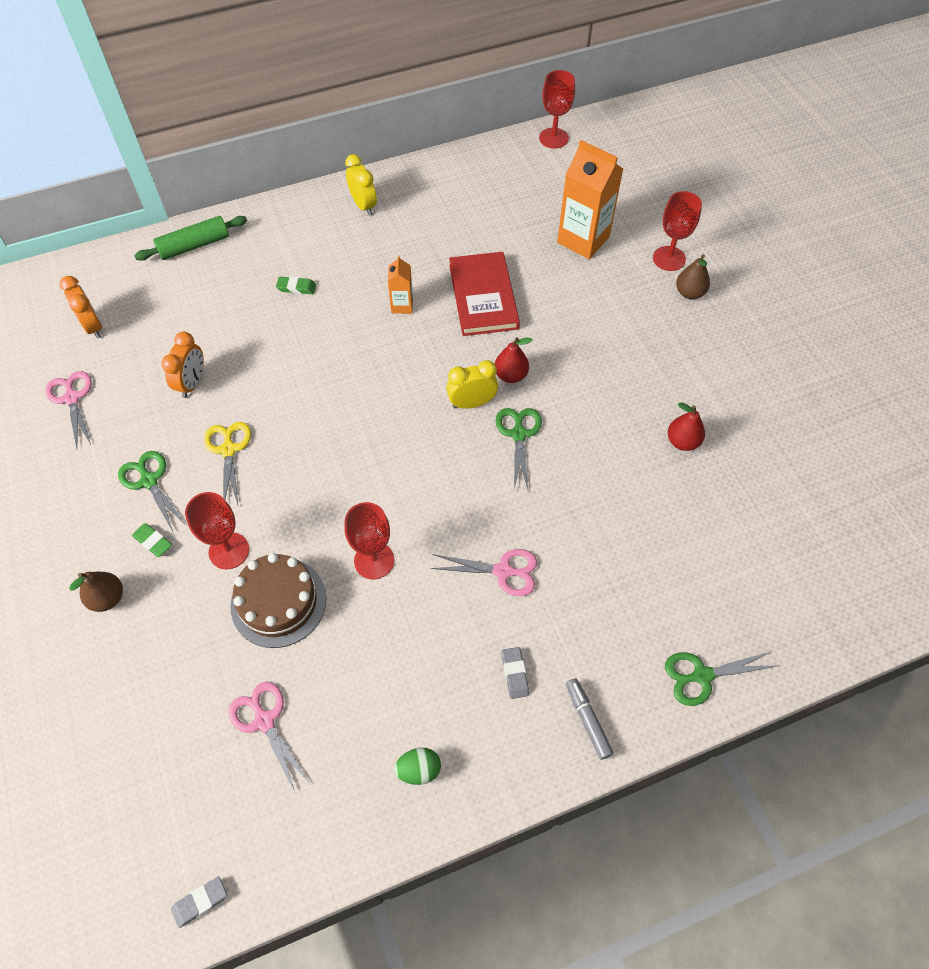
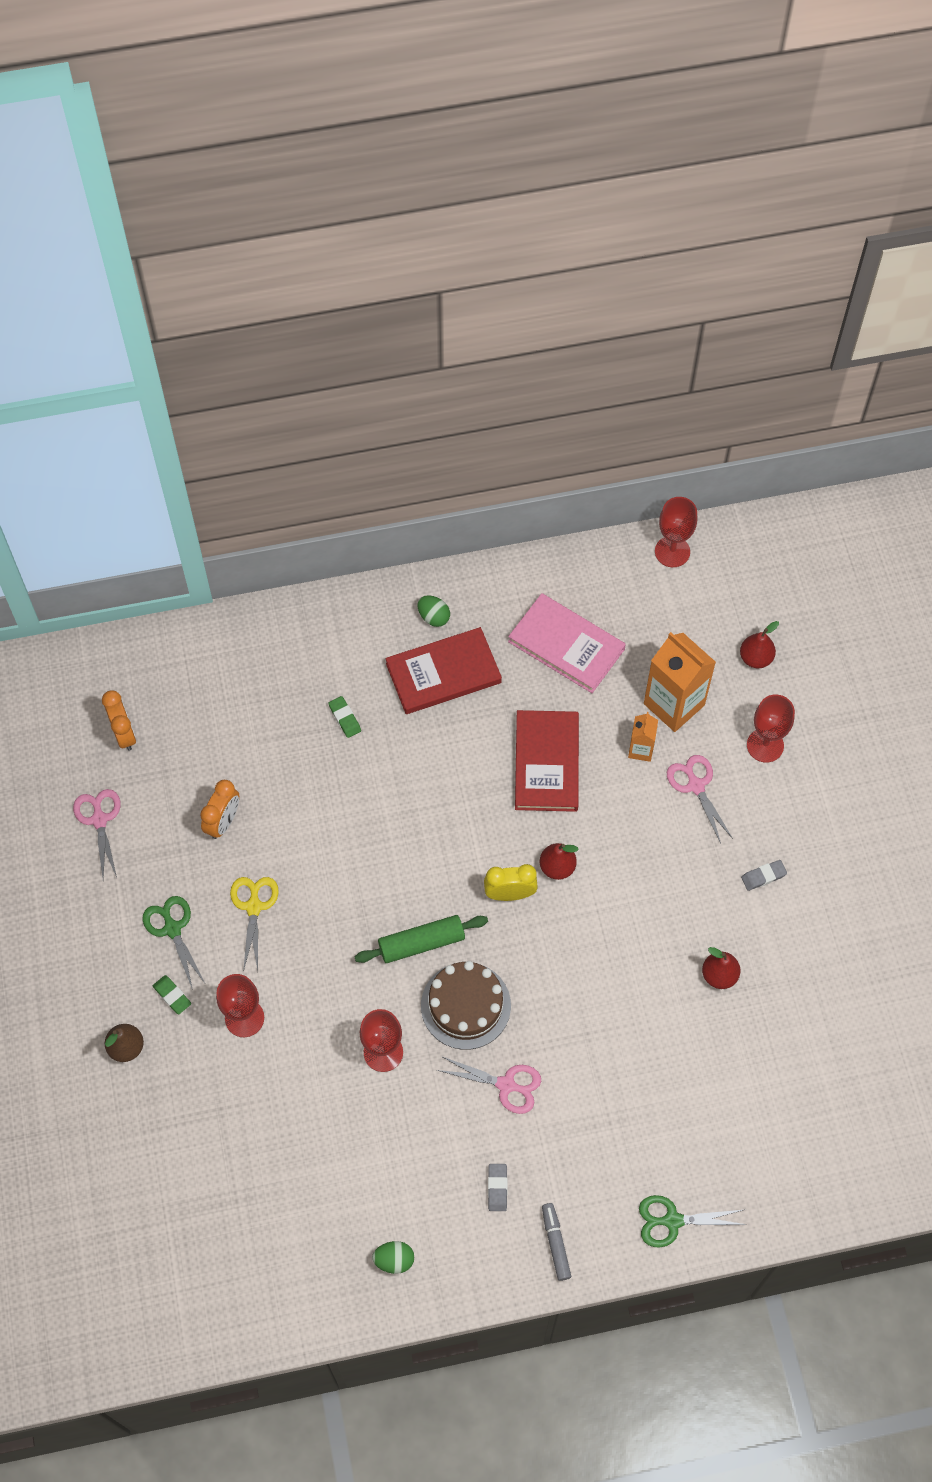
camera: 10 degrees right, 5 degrees up
green rolling pin [134,216,247,261] -> green rolling pin moved to [355,915,488,963]
grey eraser [171,877,227,928] -> grey eraser moved to [741,860,787,891]
pink scissors [229,682,309,792] -> pink scissors moved to [667,755,733,843]
brown cake [230,553,326,648] -> brown cake moved to [421,961,511,1050]
green eraser [276,276,316,294] -> green eraser turned 45 degrees clockwise [328,696,361,738]
yellow clock [345,154,377,216] -> green egg [417,595,450,627]
orange carton [388,255,413,314] -> orange carton moved to [628,712,658,762]
green scissors [495,408,542,490] -> none
brown pear [676,254,710,299] -> none
none -> red book [385,627,502,714]
none -> pink book [508,593,626,693]
none -> red pear [740,621,779,668]

